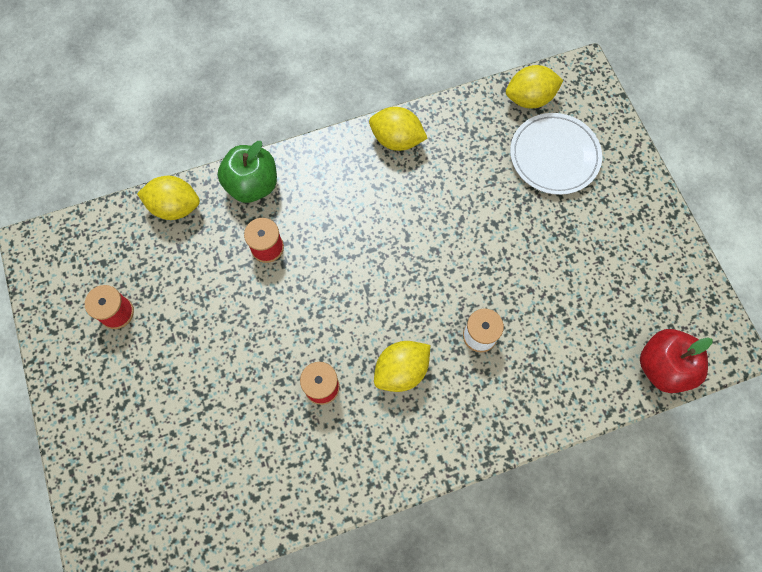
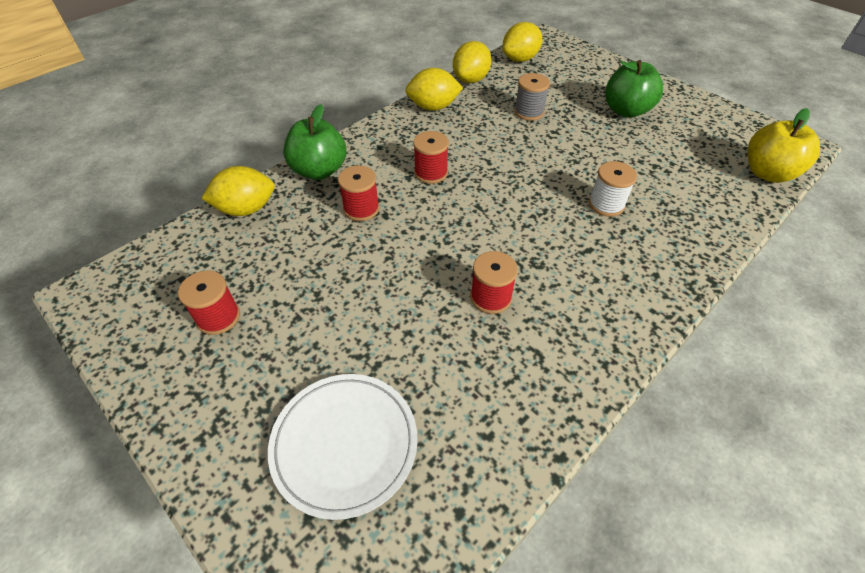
camera: 25 degrees left, 20 degrees down
yellow lemon [374,341,430,392] -> yellow lemon moved to [453,41,492,83]
white plate [510,113,602,195] -> white plate moved to [268,374,418,520]
red apple [640,329,712,393] -> yellow apple [747,108,820,183]
none -> red spool [413,131,449,184]
none -> grey spool [514,73,550,121]
none -> green apple [605,60,663,118]

